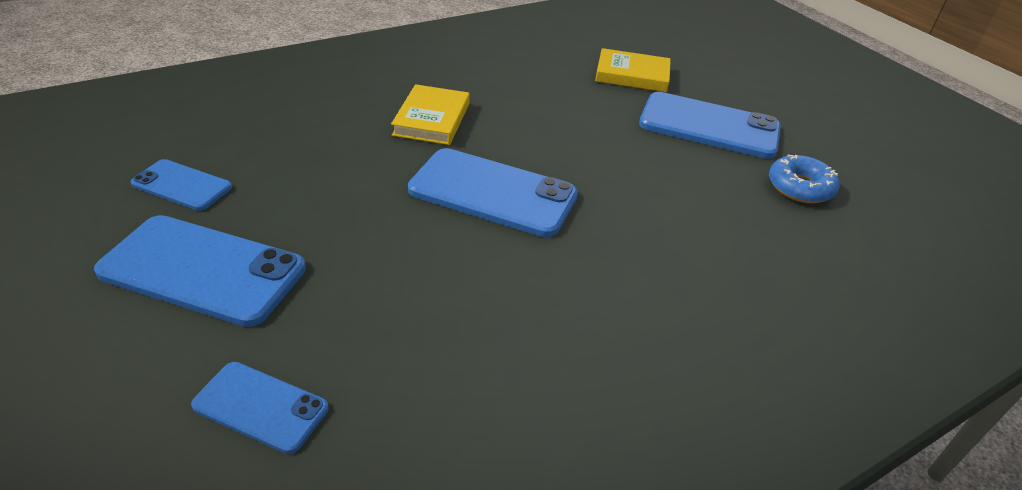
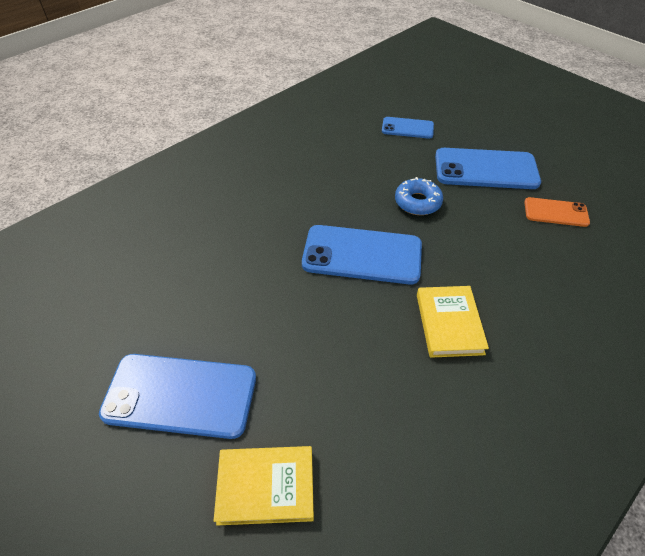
camera: 170 degrees right, 10 degrees up
blue phone [130,159,232,211] -> orange phone [524,197,590,227]
blue donut [769,155,839,203] -> blue donut moved to [395,177,443,215]

